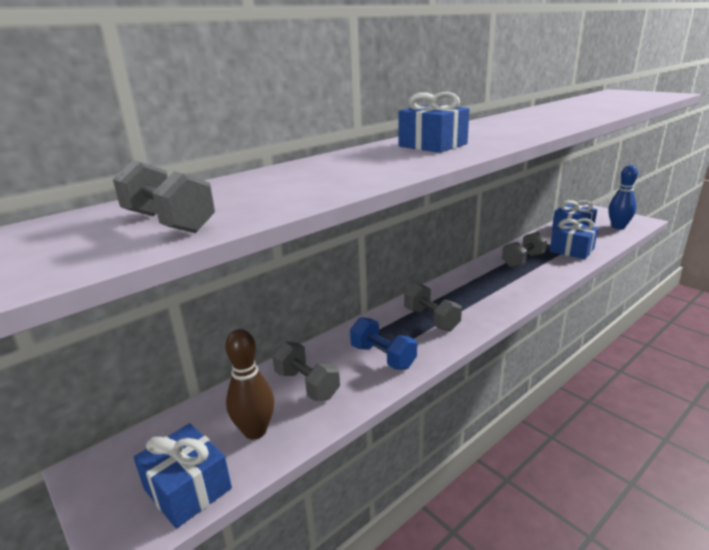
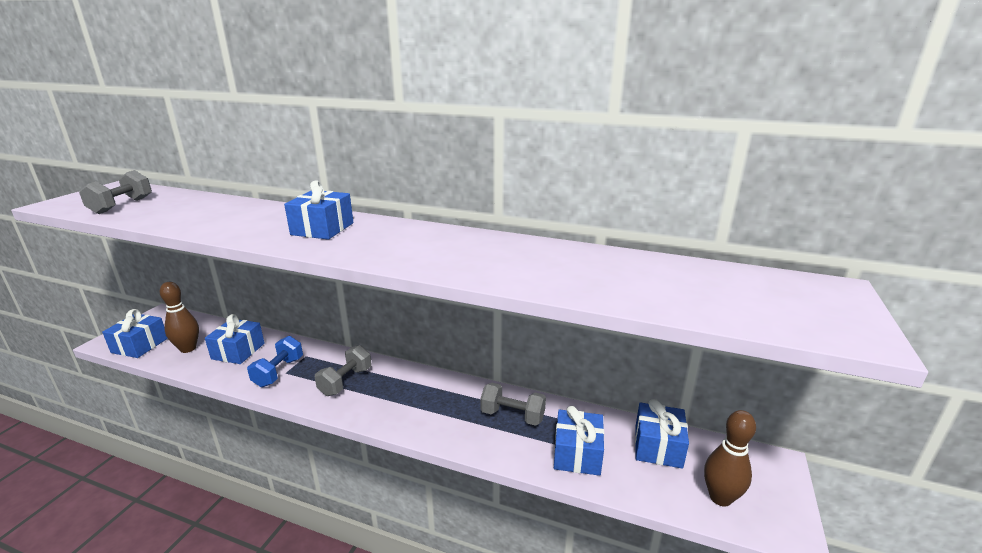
camera: 60 degrees right, 0 degrees up
grey dumbbell [272,342,340,401] -> blue gift [205,314,265,364]
blue bowling pin [609,165,638,229] -> brown bowling pin [704,410,756,507]

